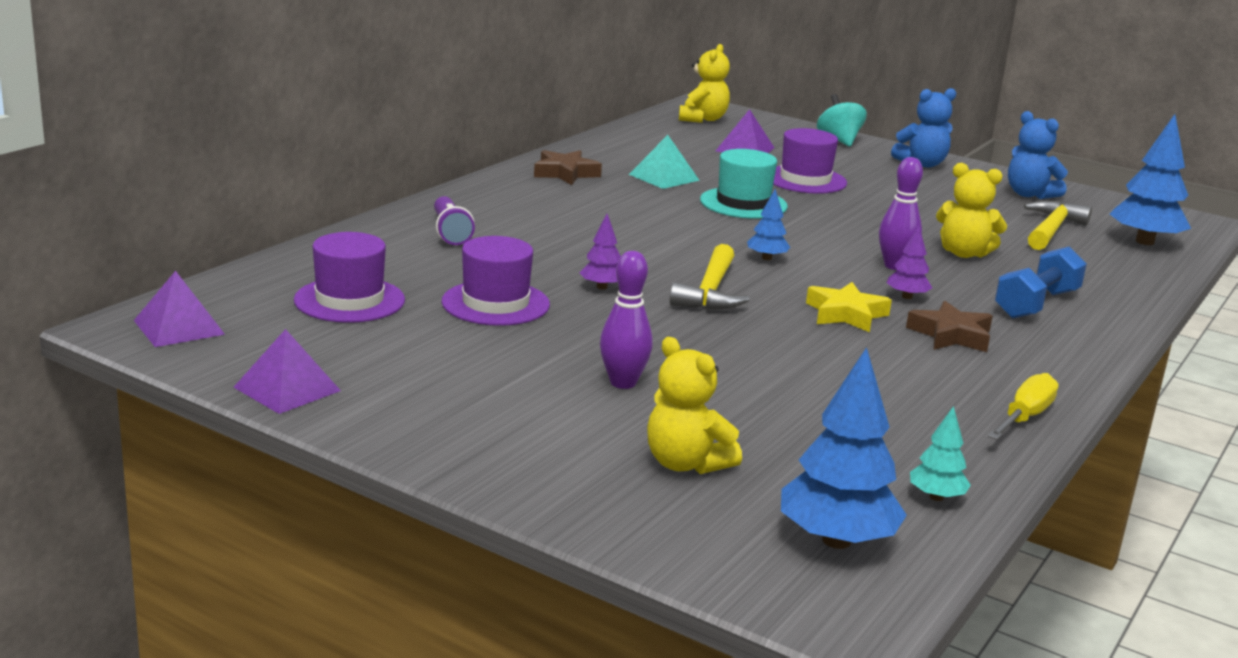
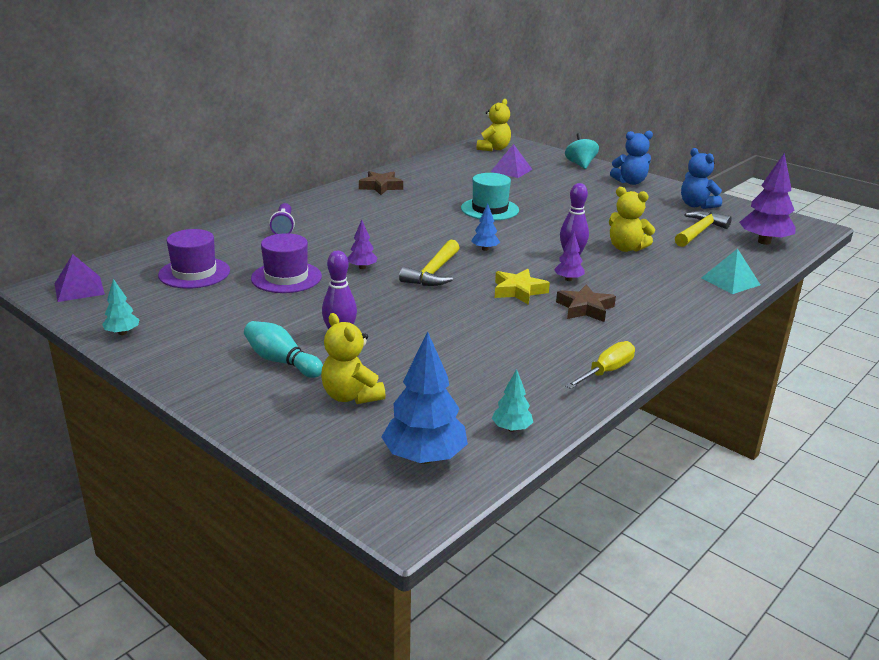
camera: 10 degrees right, 5 degrees up
purple pyramid [234,329,341,414] -> turquoise tree [102,279,140,335]
turquoise pyramid [629,135,700,189] -> turquoise pyramid moved to [701,248,760,294]
purple hat [773,128,847,194] -> none
blue dumbbell [995,247,1087,319] -> none
blue tree [1110,114,1191,245] -> purple tree [739,153,796,245]
none -> turquoise bowling pin [244,321,323,378]

